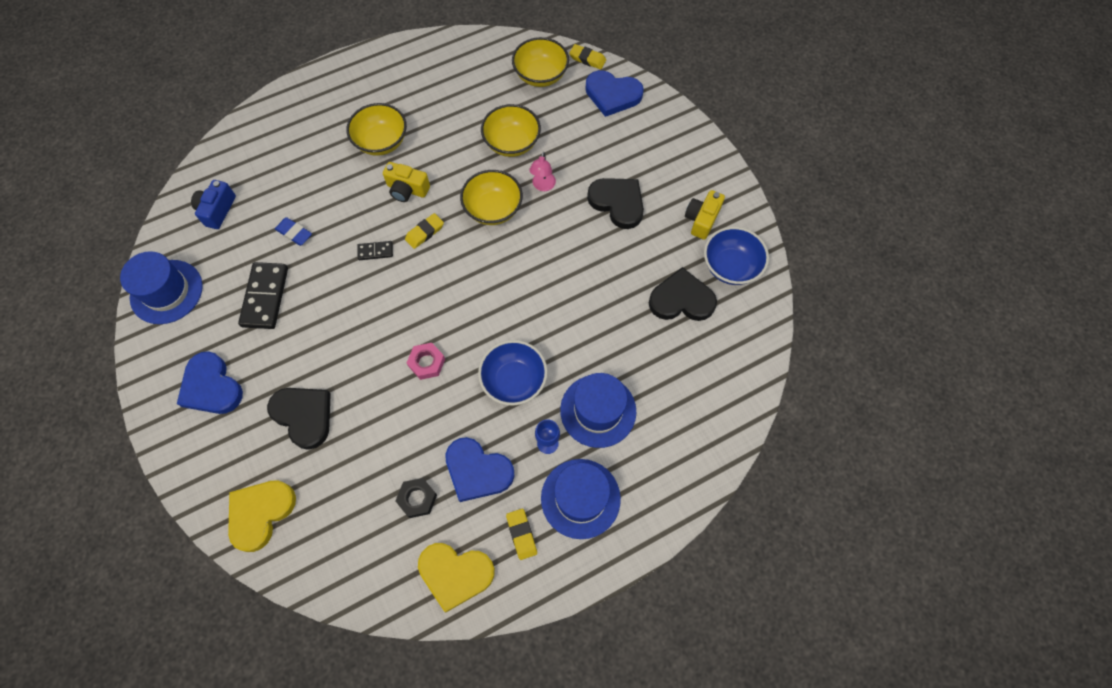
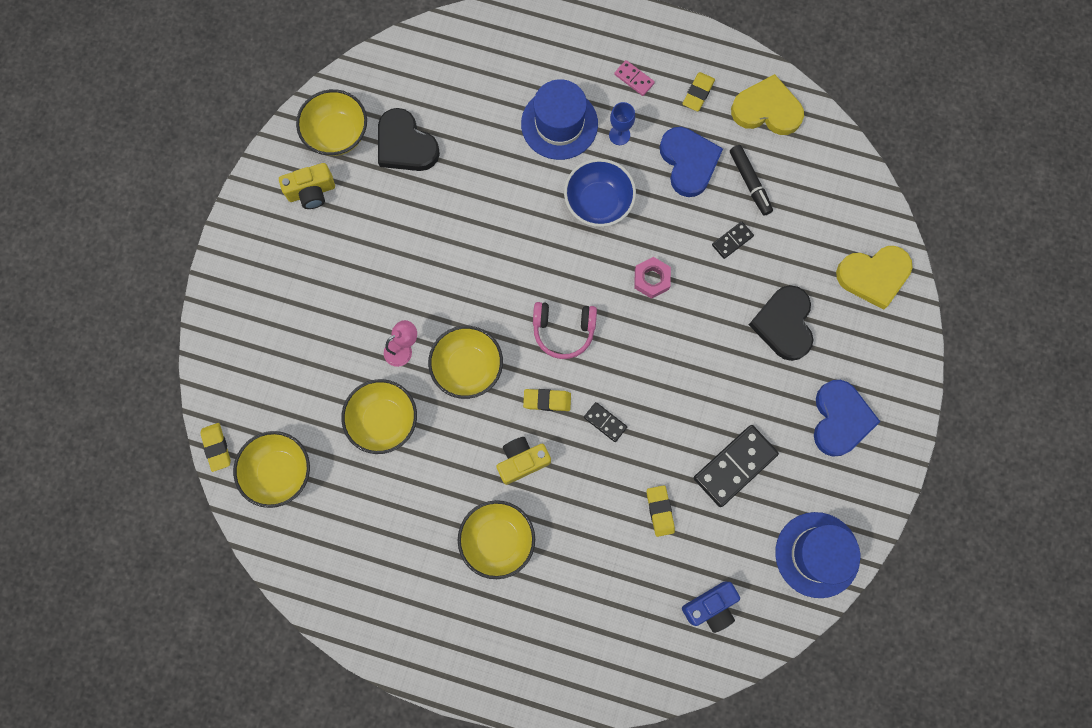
camera: 135 degrees left, 10 degrees up
blue eraser [275,217,312,246] -> yellow eraser [647,485,675,537]
yellow camera [383,162,430,202] -> yellow camera turned 90 degrees counterclockwise [496,437,551,485]
black nut [395,478,437,518] -> black marker [730,145,773,215]
yellow heart [418,543,495,612] -> yellow heart turned 45 degrees counterclockwise [731,74,804,135]
blue hat [541,459,621,539] -> pink domino [614,60,655,96]
blue heart [585,70,644,117] -> none
black heart [587,178,644,229] -> none
blue bowl [704,227,769,285] -> yellow bowl [296,89,367,156]
none -> pink headphones [533,302,597,359]
none -> black domino [712,221,754,259]

